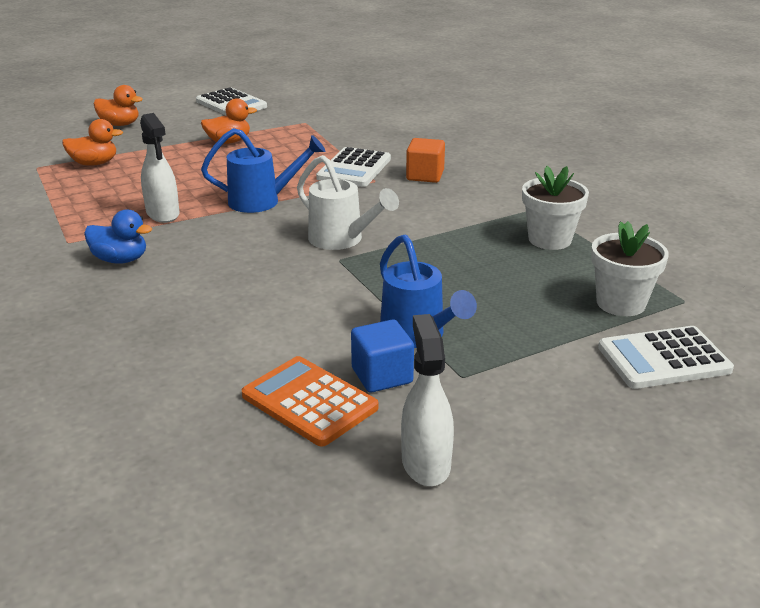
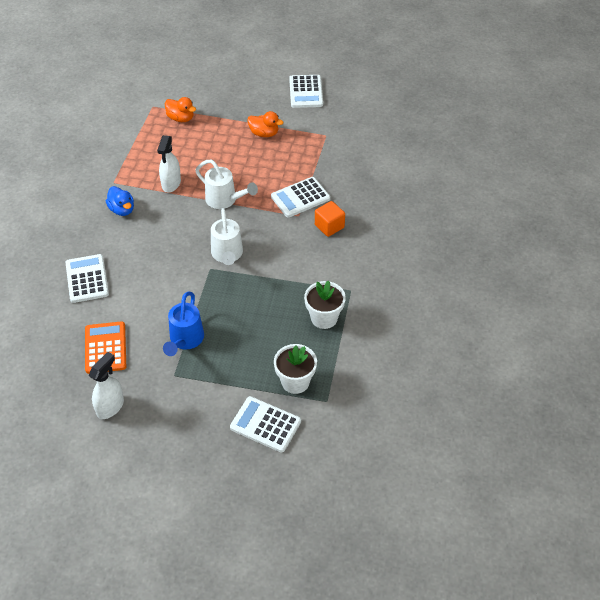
camera: 40 degrees right, 20 degrees up
orange duck [94,85,143,126] -> none
blue watering can [201,128,325,213] -> white watering can [195,159,258,209]
blue cube [351,320,414,392] -> none
none -> white calculator [65,254,109,303]

